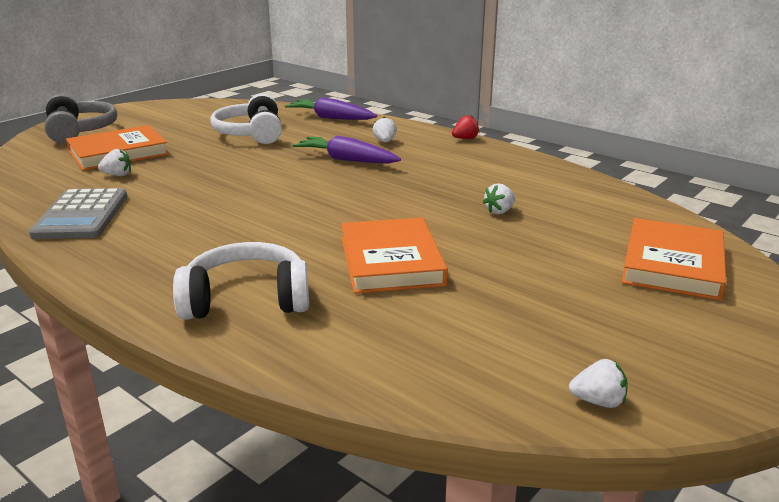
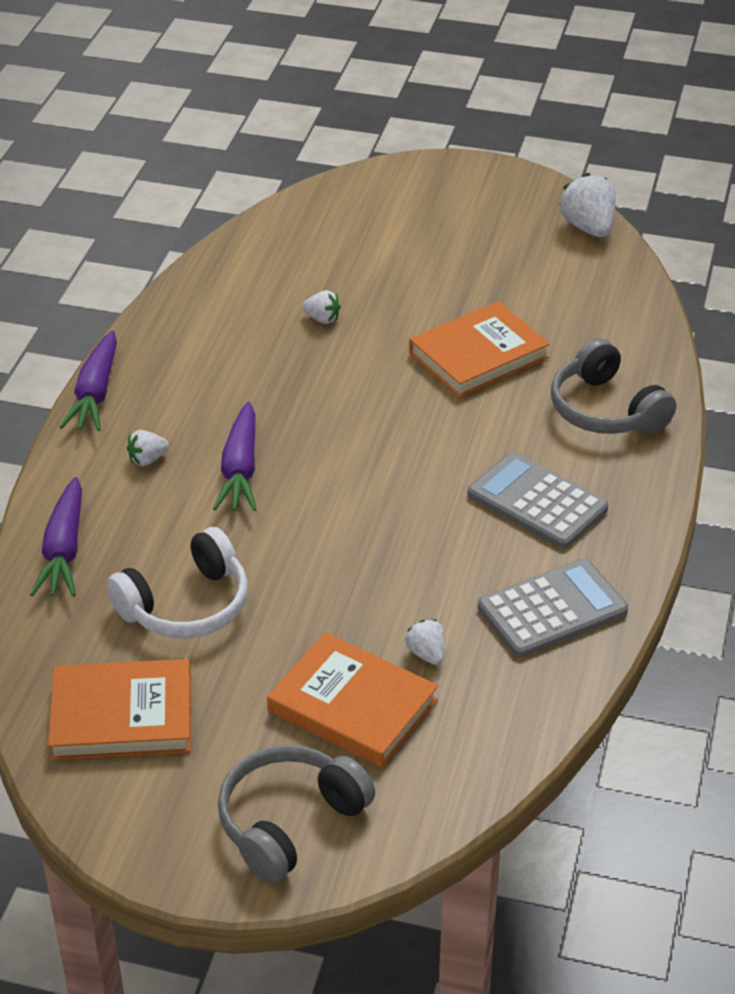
camera: 115 degrees left, 15 degrees up
white headphones [173,242,309,320] -> grey headphones [551,338,676,434]
red strawberry [452,115,480,139] -> purple carrot [60,331,117,431]
white strawberry [569,359,628,408] -> white strawberry [559,173,616,237], size x1.81
orange book [622,218,726,300] -> orange book moved to [48,659,191,760]
none -> grey calculator [467,452,608,549]

